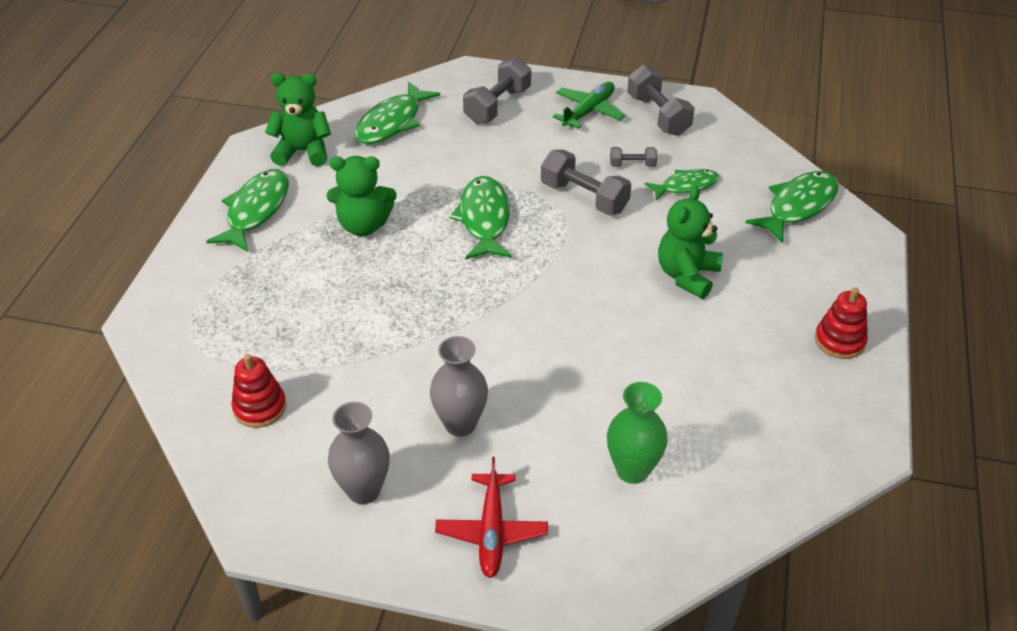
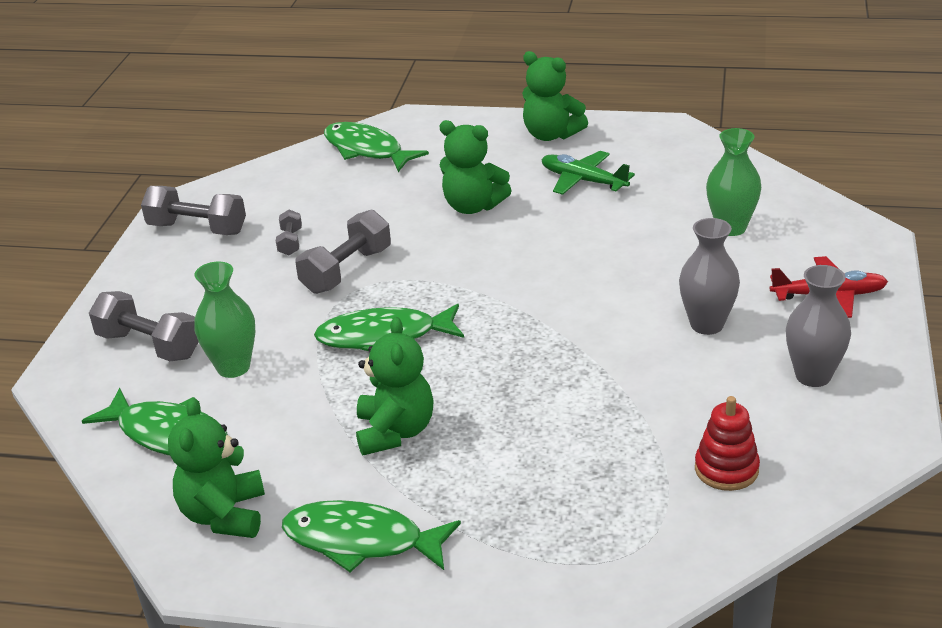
camera: 90 degrees left, 10 degrees down
green plane [553,82,625,129] -> green plane moved to [541,151,635,195]
grey dumbbell [627,65,695,136] -> grey dumbbell turned 45 degrees clockwise [141,186,246,235]
green fish [645,169,719,200] -> none
red stacking toy [815,287,868,359] -> green teddy bear [522,51,588,141]
none -> green vase [194,262,255,378]

